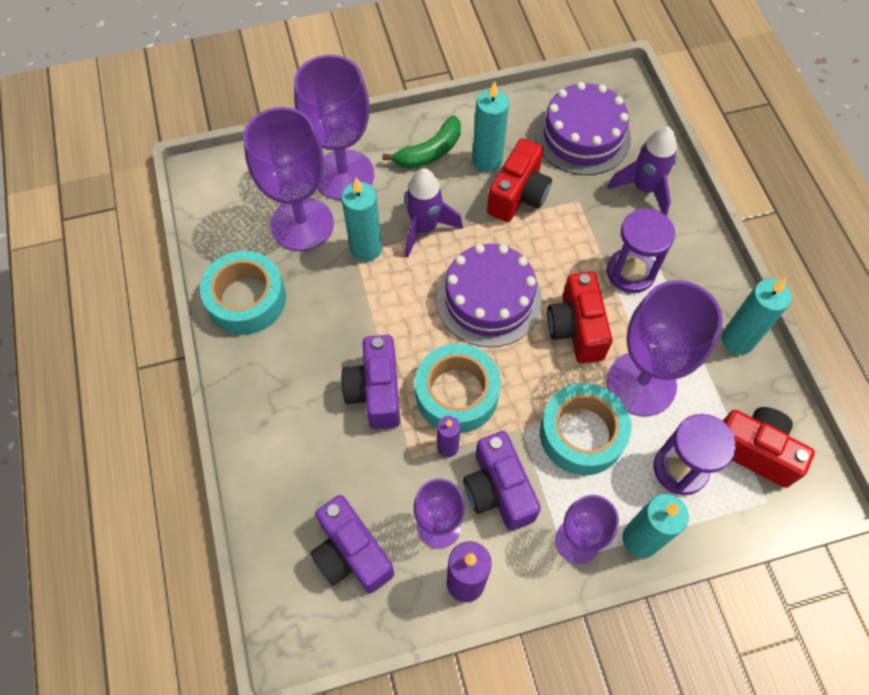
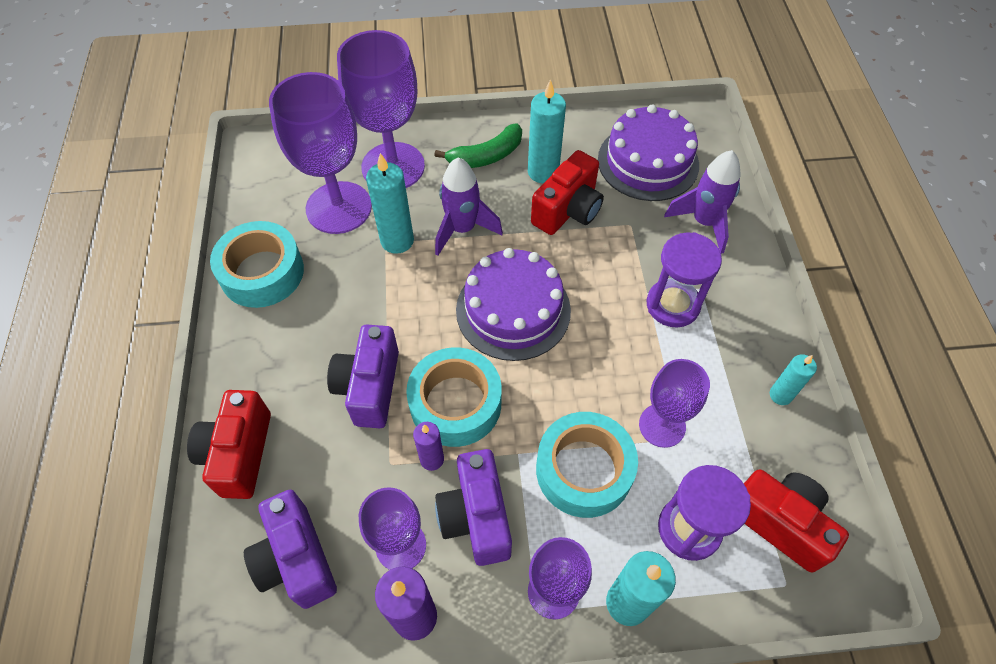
camera: 10 degrees right, 5 degrees down
red camera [547,272,613,363] -> red camera moved to [187,390,271,499]
purple goblet [607,280,723,416] -> purple goblet [639,359,710,448], size x0.59
turquoise candle [722,278,792,355] -> turquoise candle [770,354,817,405], size x0.61

